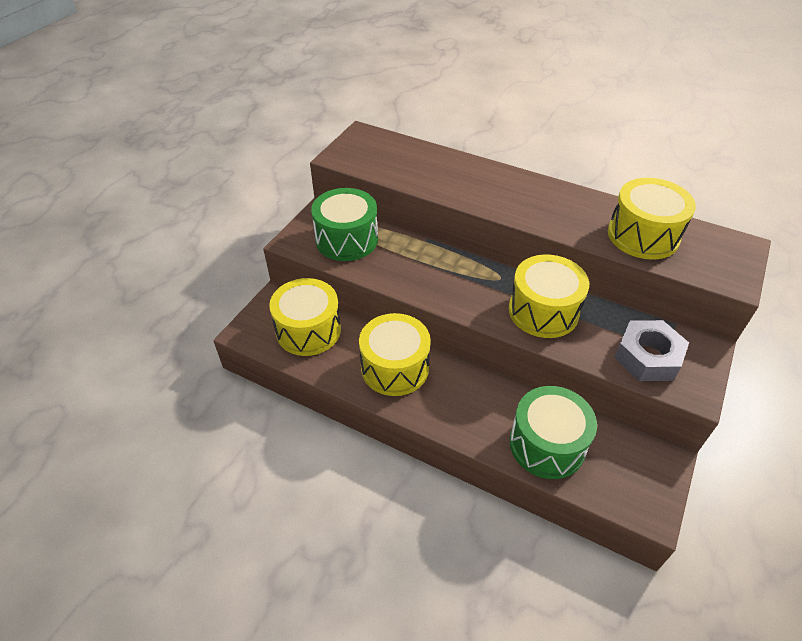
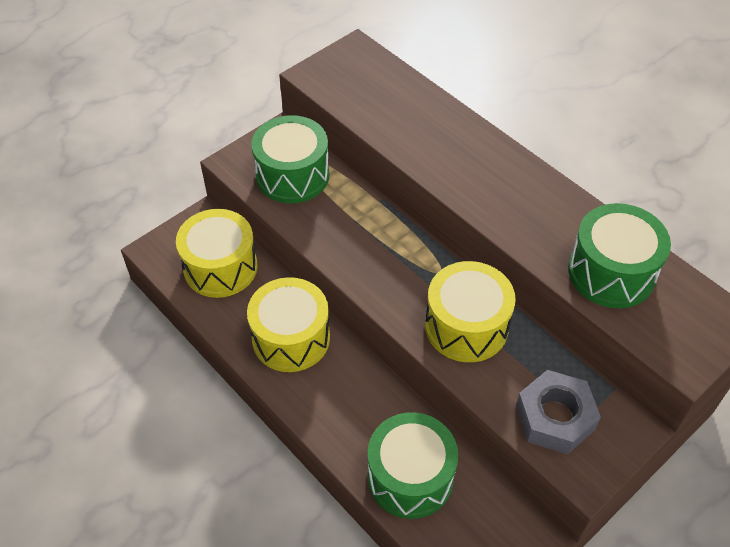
camera: 20 degrees right, 5 degrees up
yellow drum [608,178,696,260] -> green drum [568,203,671,308]

